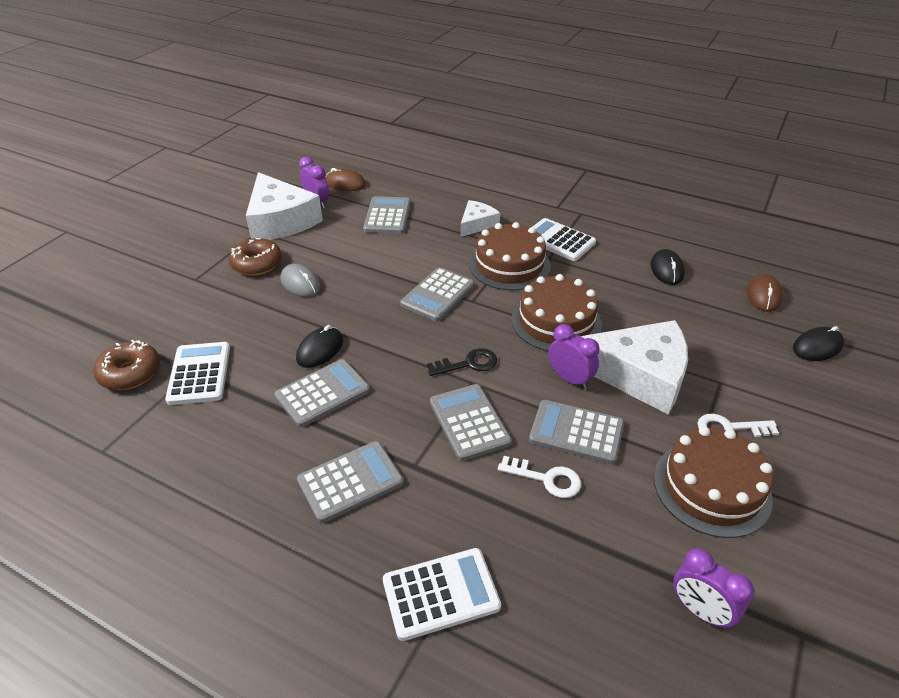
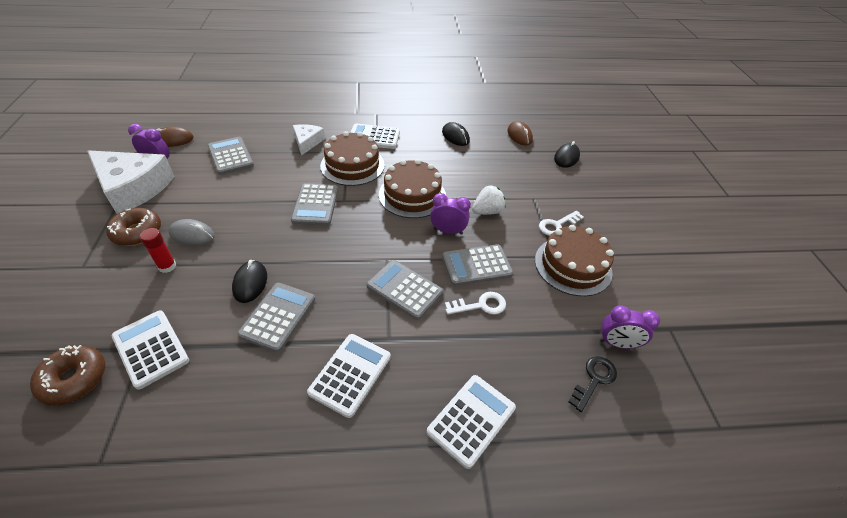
camera: 35 degrees left, 5 degrees up
grey calculator [297,441,404,523] -> white calculator [307,334,391,418]
black key [427,348,497,376] -> black key moved to [568,356,617,412]
white cheese [581,320,688,414] -> white strawberry [472,185,506,215]
none -> red glue stick [140,228,176,273]

